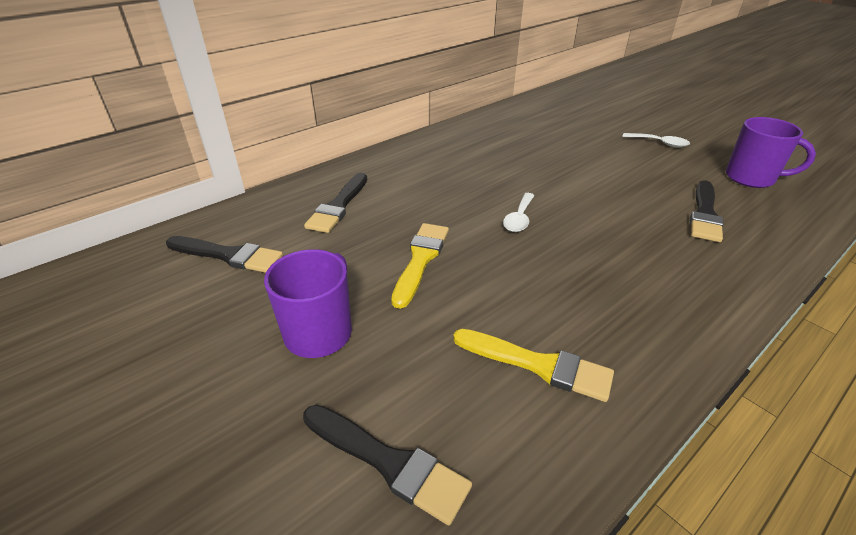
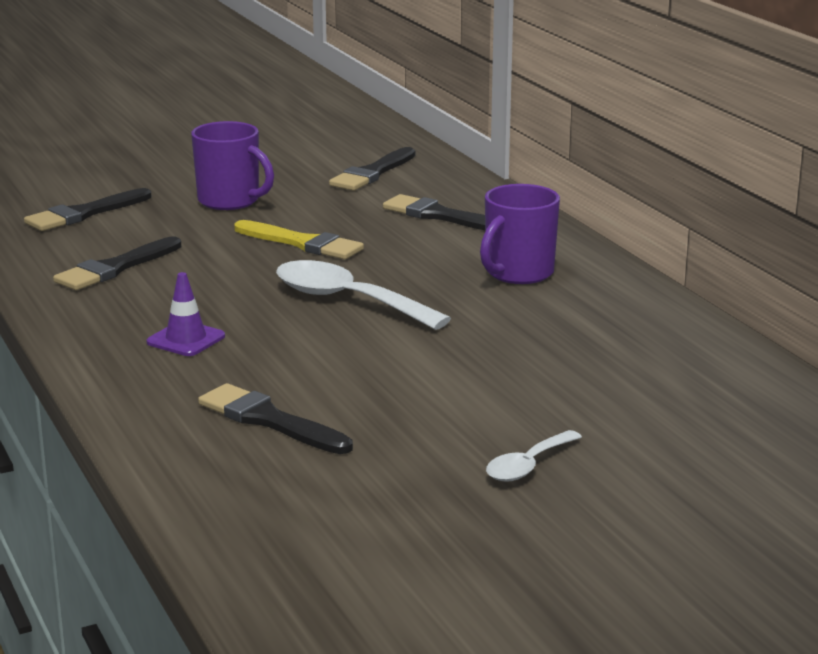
camera: 105 degrees right, 15 degrees down
yellow brush [453,329,614,402] -> black brush [53,236,181,290]
white spoon [503,193,535,232] -> white spoon [276,260,451,330], size x1.82
purple mug [726,117,816,188] -> purple mug moved to [480,184,560,284]
none -> purple traffic cone [146,272,225,356]

